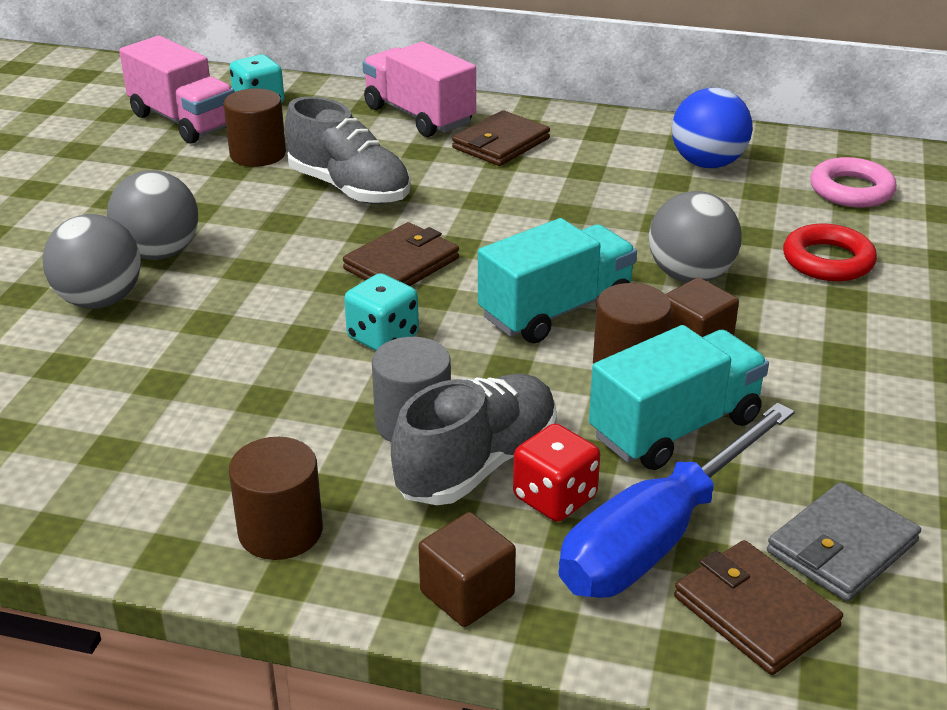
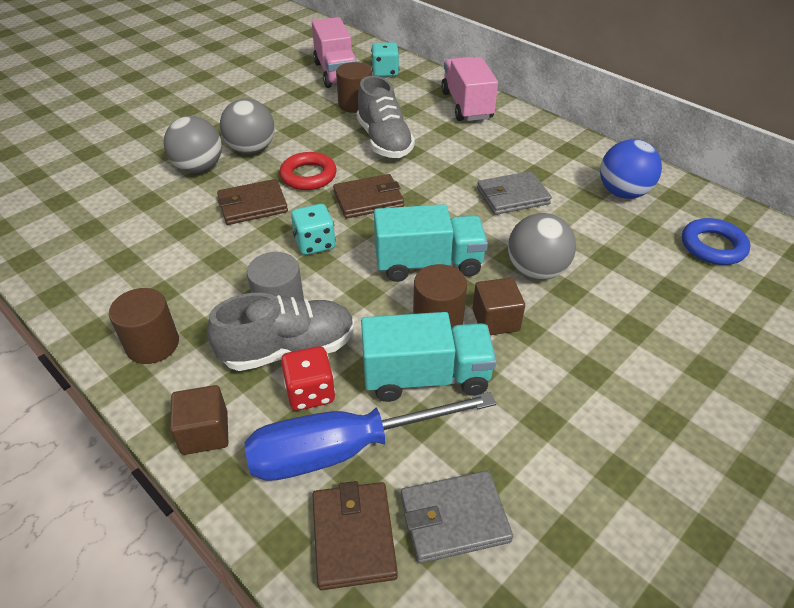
camera: 30 degrees right, 10 degrees up
brown wallet [452,110,550,166] -> brown wallet moved to [217,179,288,225]
red ring [783,224,877,281] -> red ring moved to [280,152,337,190]
pink ring [810,157,897,208] -> blue ring [682,218,750,265]
none -> grey wallet [477,171,552,215]

